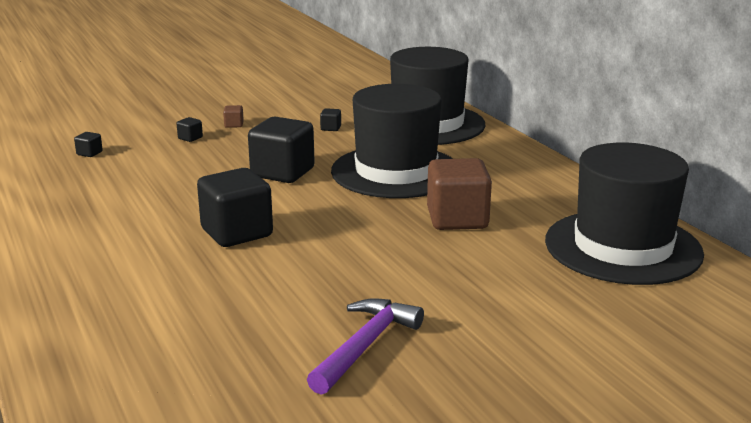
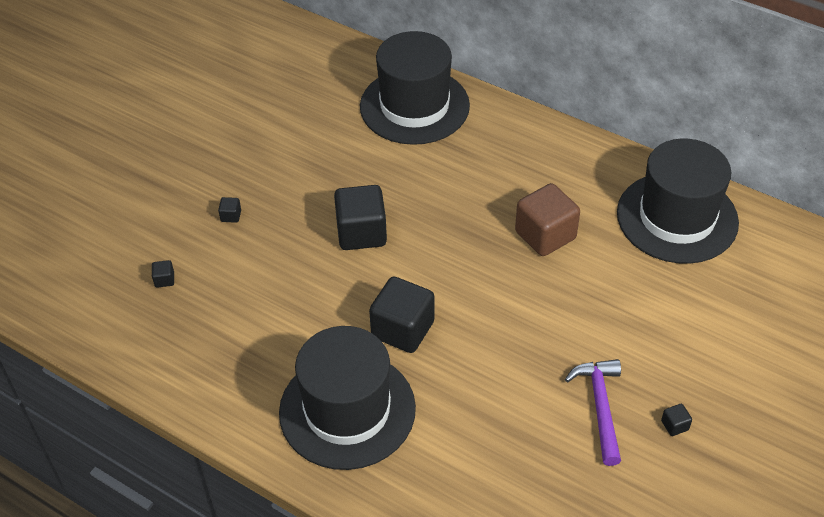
camera: 30 degrees left, 25 degrees up
brown cube [223,105,244,128] -> none
black cube [320,108,341,131] -> black cube moved to [661,404,692,436]
black hat [331,84,453,198] -> black hat moved to [279,326,416,470]

